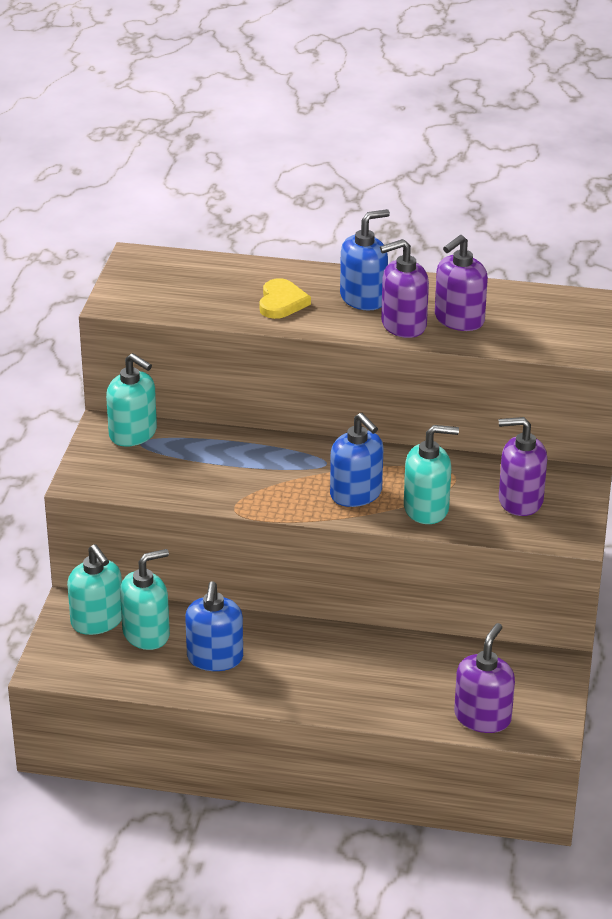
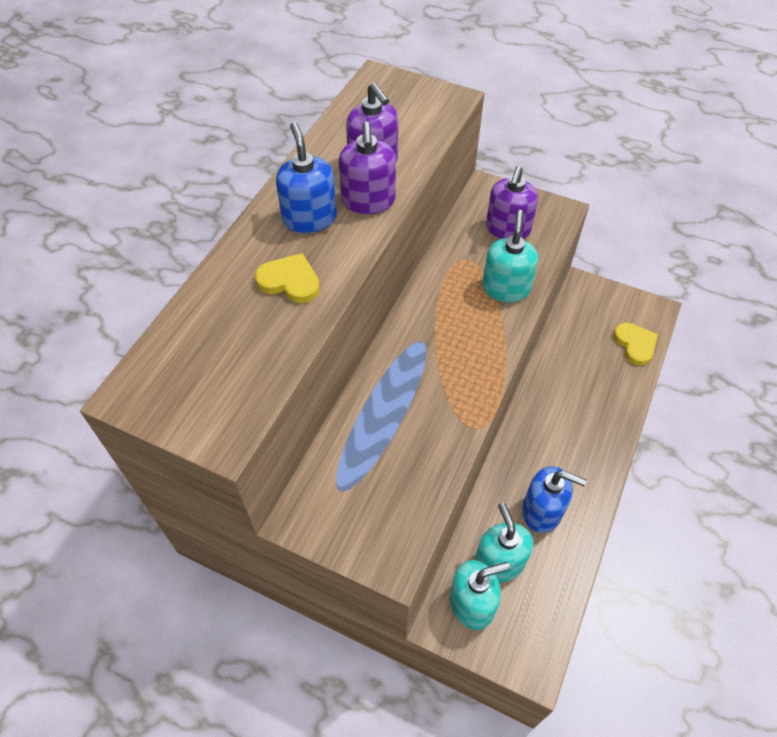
camera: 75 degrees left, 20 degrees up
turquoise soap dispenser [106,353,157,446] -> none
blue soap dispenser [330,413,384,507] -> none
purple soap dispenser [454,623,515,733] -> yellow heart [613,322,658,365]

